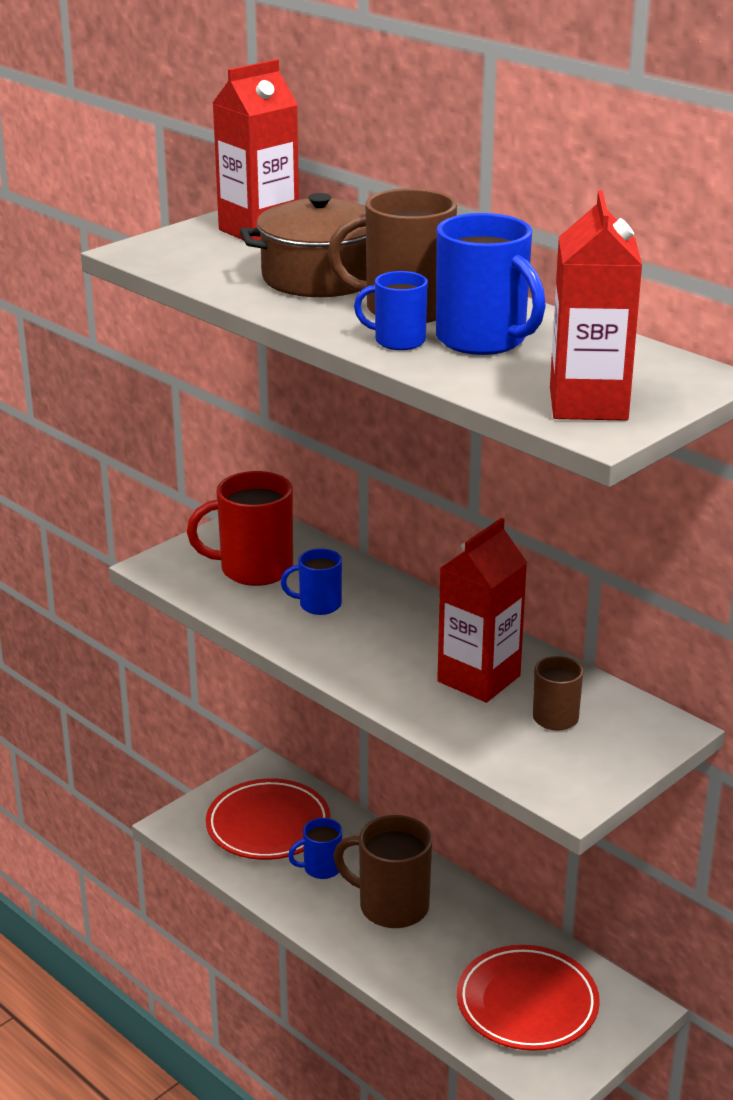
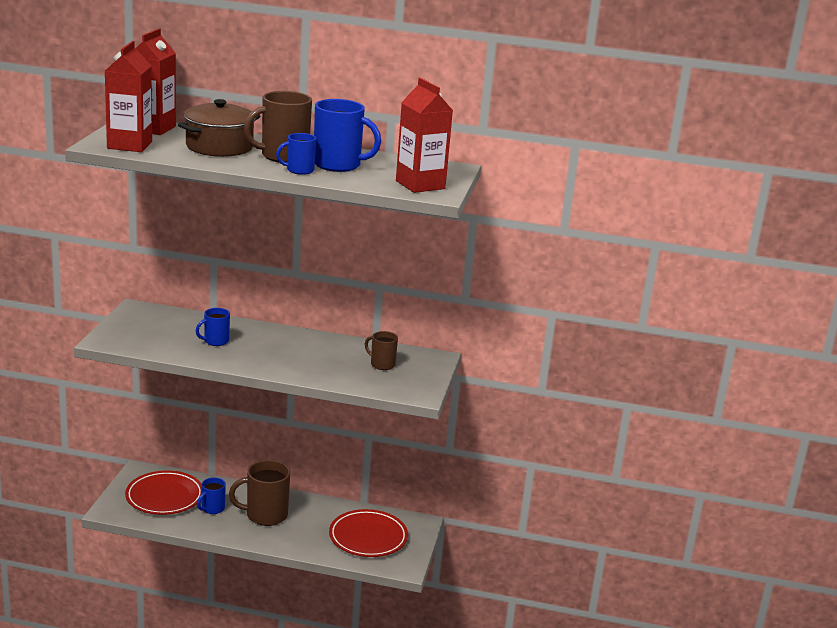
camera: 35 degrees left, 5 degrees down
red mug [187,471,293,586] -> none
red carton [437,518,527,702] -> red carton moved to [105,41,152,152]

